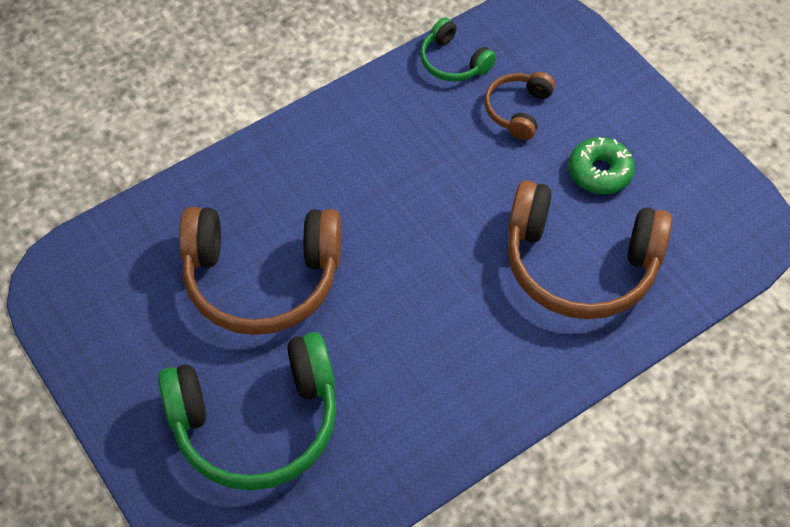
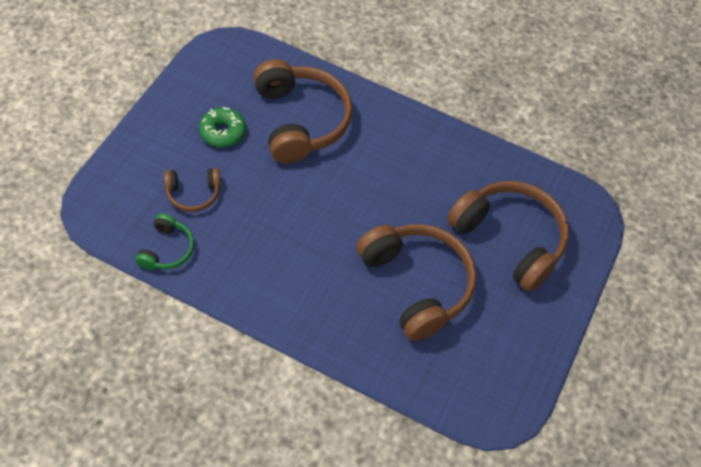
camera: 125 degrees left, 0 degrees up
green headphones [158,332,336,491] -> brown headphones [447,181,569,292]

